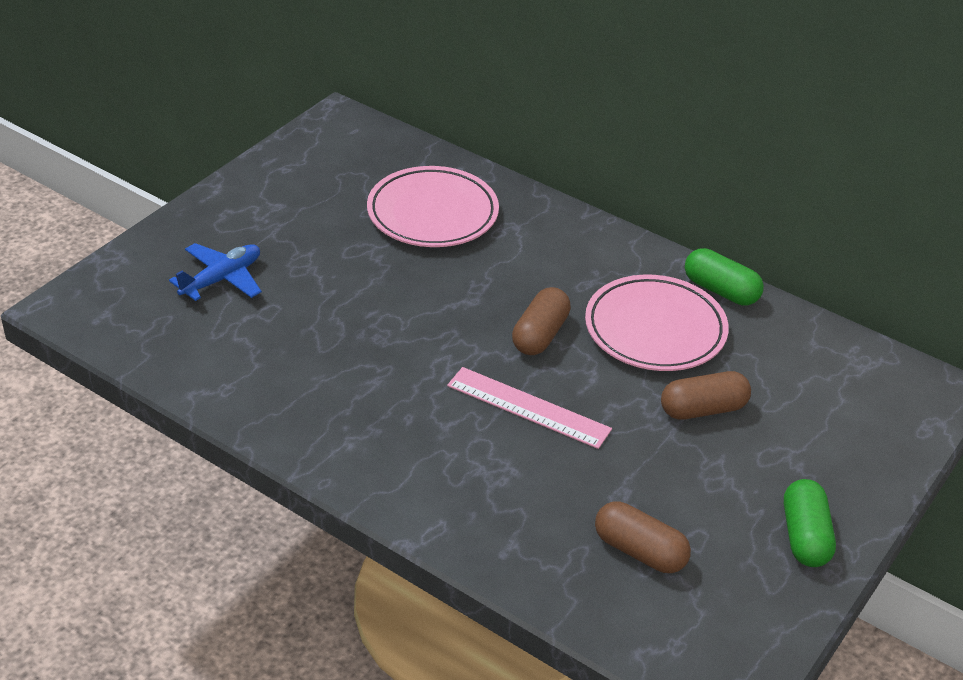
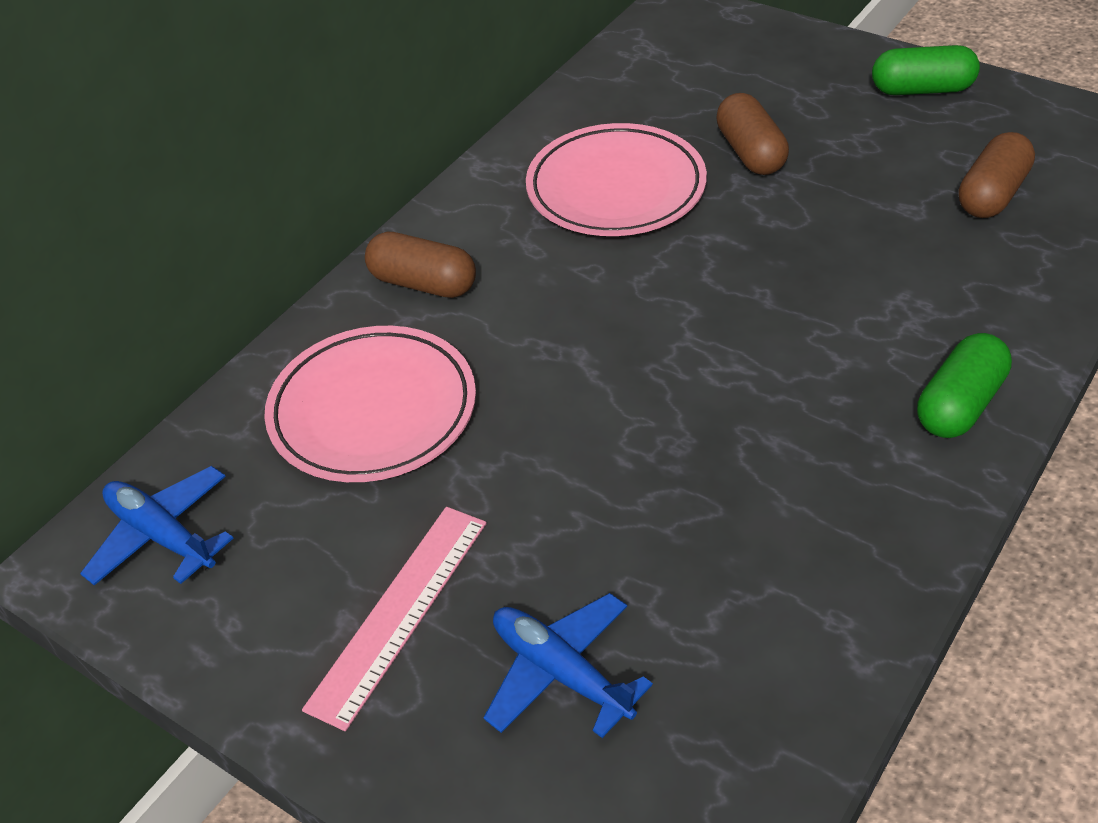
camera: 85 degrees left, 5 degrees up
pink ruler [447,367,612,449] -> pink ruler moved to [302,507,487,731]
brown capsule [512,287,571,355] -> brown capsule moved to [365,231,476,298]
green capsule [685,248,764,306] -> green capsule moved to [917,333,1012,438]
none -> blue plane [80,466,234,585]

